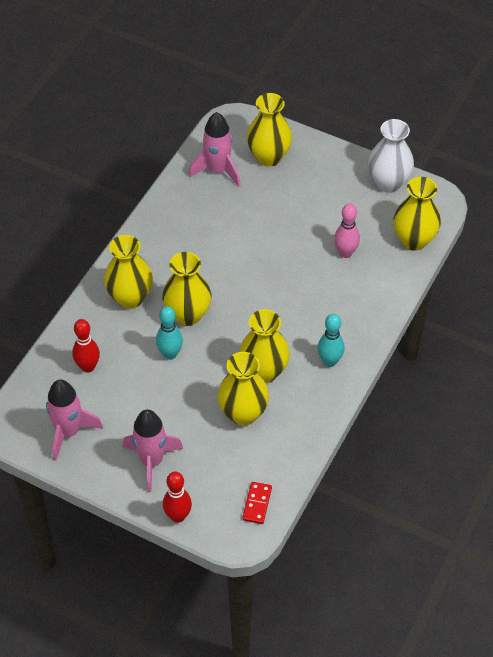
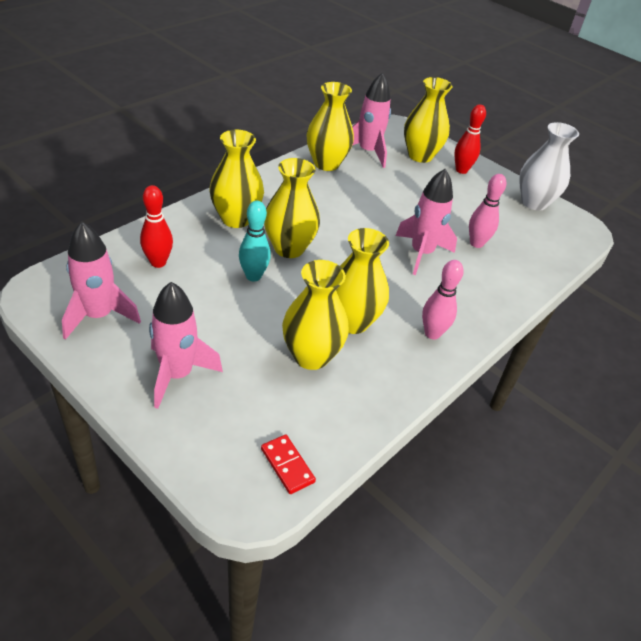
camera: 10 degrees right, 10 degrees down
red bowling pin [163,472,192,523] -> red bowling pin moved to [454,104,486,174]
red domino [242,482,272,524] -> red domino turned 60 degrees counterclockwise [261,435,316,494]
turquoise bowling pin [317,314,345,367] -> pink bowling pin [422,260,464,340]
yellow vase [393,177,441,251] -> yellow vase moved to [307,82,354,171]
none -> pink rocket [395,169,457,275]

